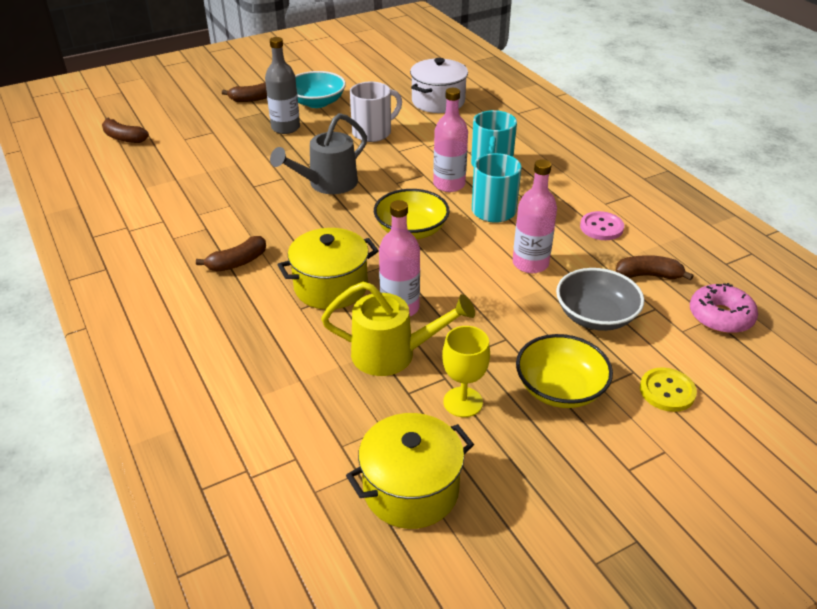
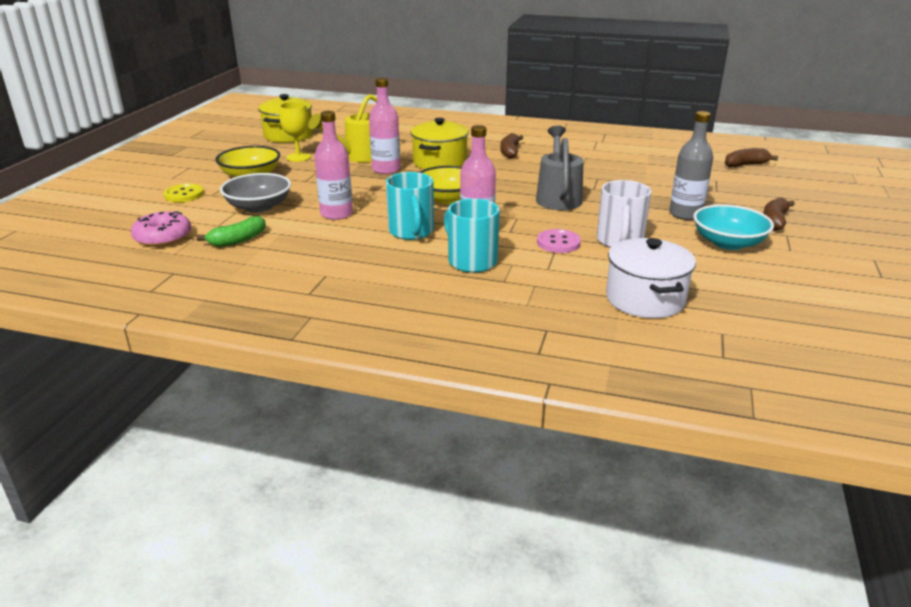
camera: 135 degrees right, 10 degrees down
pink button [580,211,624,240] -> pink button moved to [537,229,581,253]
brown banana [616,255,694,281] -> green banana [197,216,266,247]

